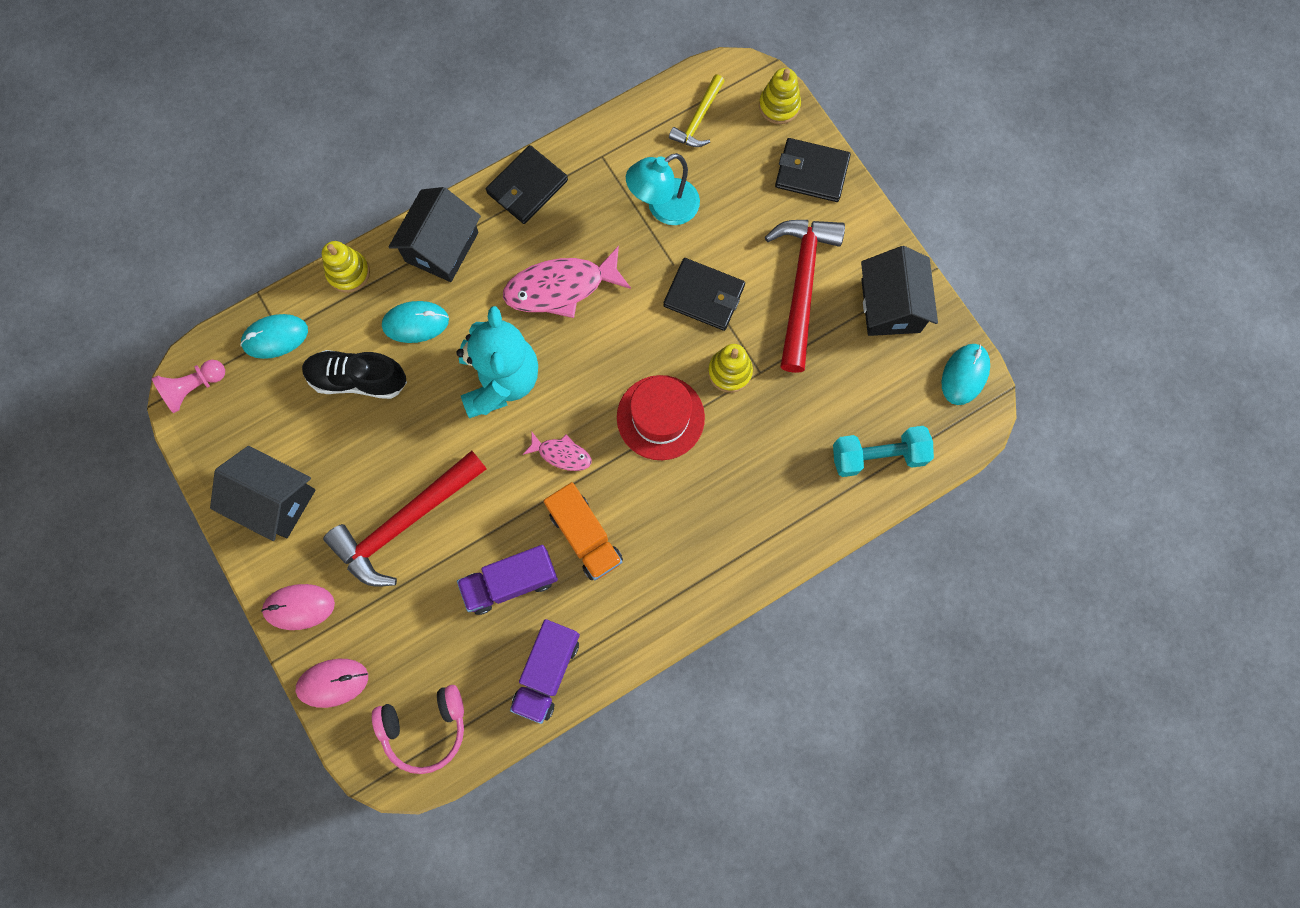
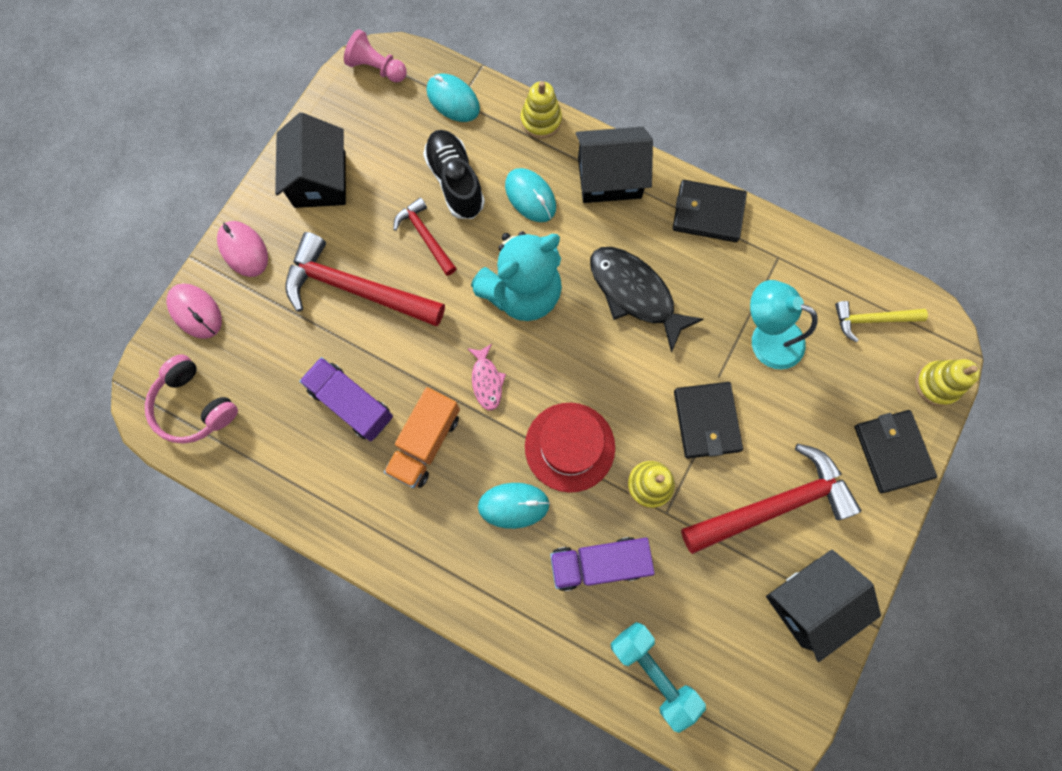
camera: 60 degrees right, 0 degrees up
pink fish [503,246,631,318] -> black fish [590,247,704,353]
purple truck [510,619,580,724] -> purple truck moved to [550,537,655,591]
turquoise mouse [942,344,990,405] -> turquoise mouse moved to [478,483,550,529]
none -> red hammer [393,197,457,276]

